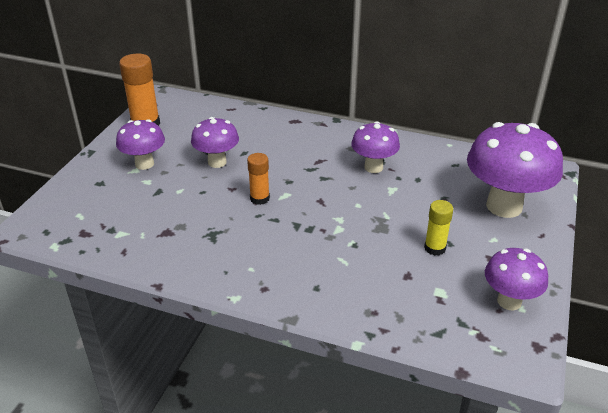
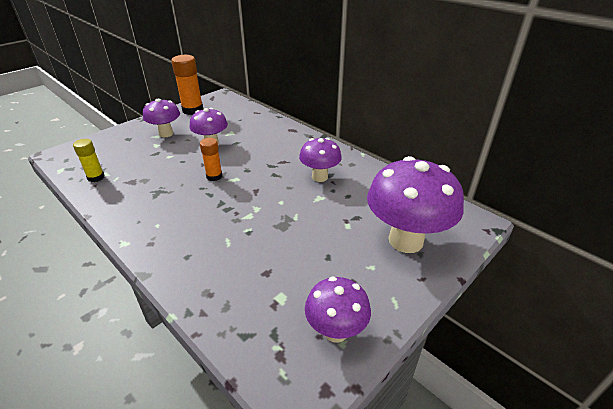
camera: 25 degrees right, 0 degrees up
yellow glue stick [424,200,453,256] -> yellow glue stick moved to [73,139,105,182]

